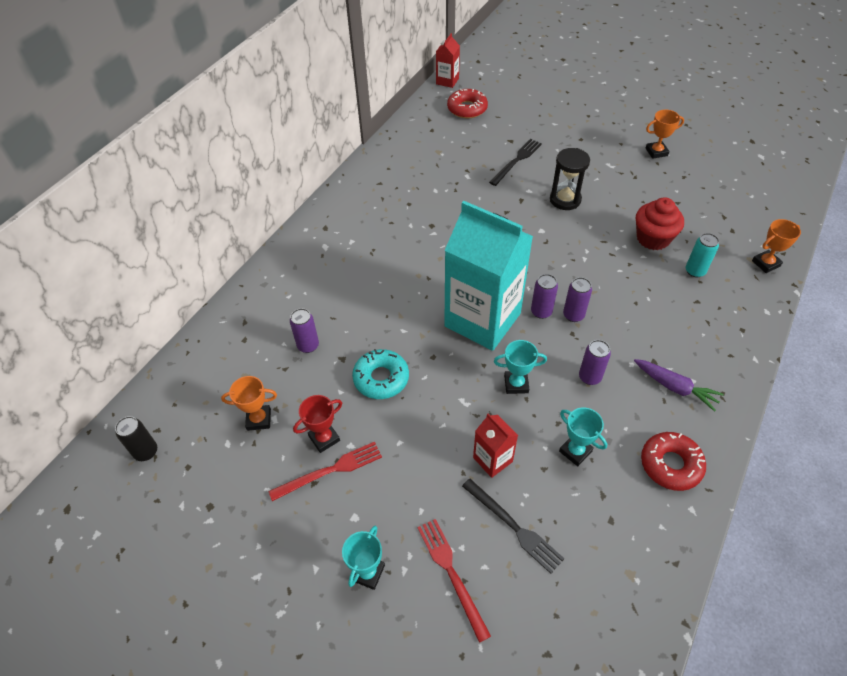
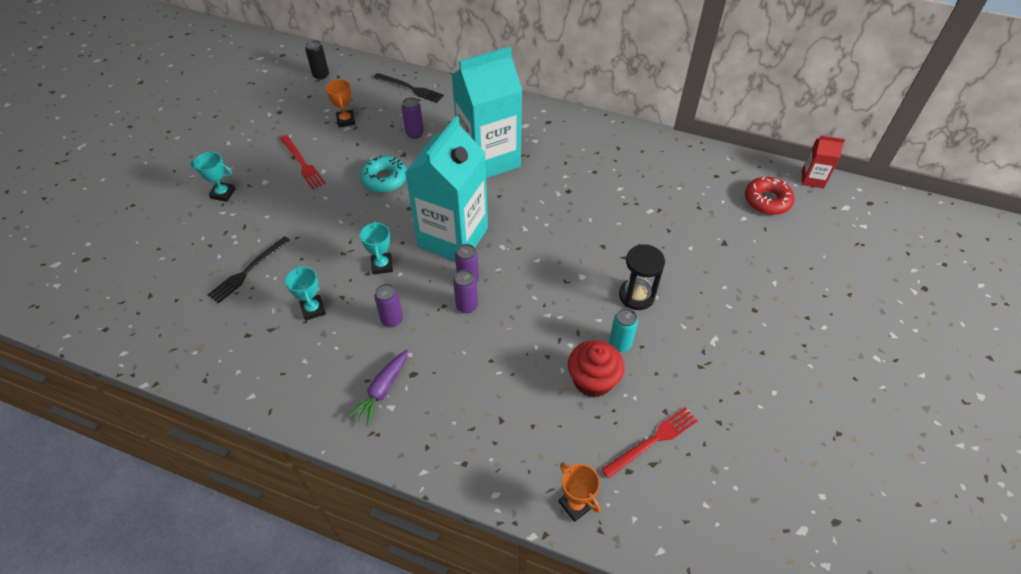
camera: 80 degrees right, 0 degrees up
red trophy [293,395,342,453] -> none
red fork [417,519,491,643] -> red fork moved to [601,407,697,479]
red carton [473,413,518,478] -> none
black fork [489,139,542,186] -> black fork moved to [374,73,444,103]
turquoise trophy [559,408,607,466] -> turquoise trophy turned 60 degrees counterclockwise [285,266,326,321]
red donut [641,432,706,491] -> none
orange trophy [645,110,684,159] -> none
turquoise can [686,233,719,278] -> turquoise can moved to [609,308,638,352]
none -> turquoise carton [452,46,523,178]

